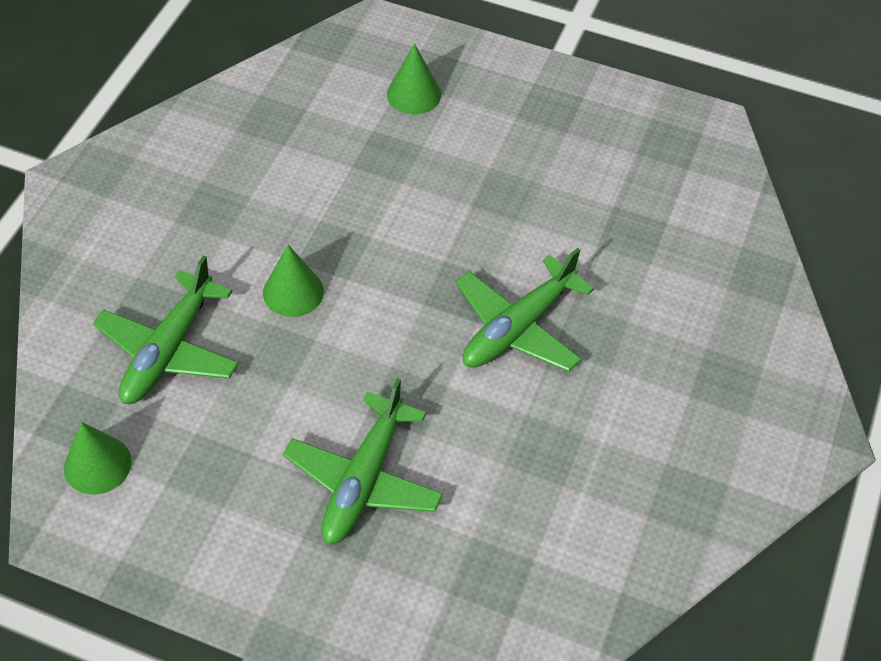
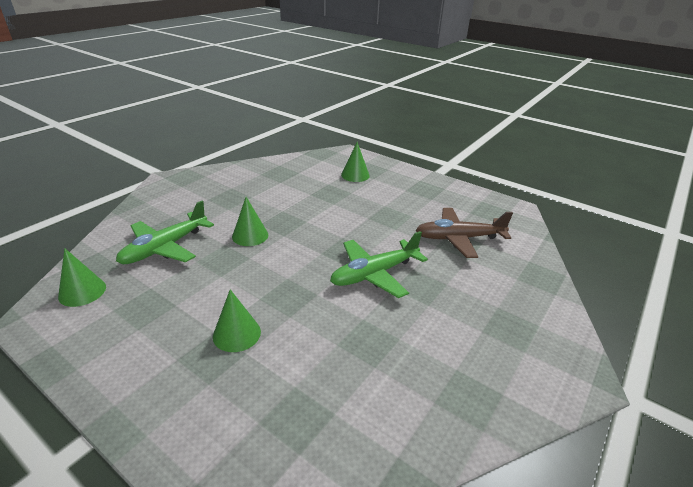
camera: 15 degrees right, 20 degrees down
green plane [283,378,443,545] -> green cone [213,289,261,352]
none -> brown plane [415,208,513,258]

